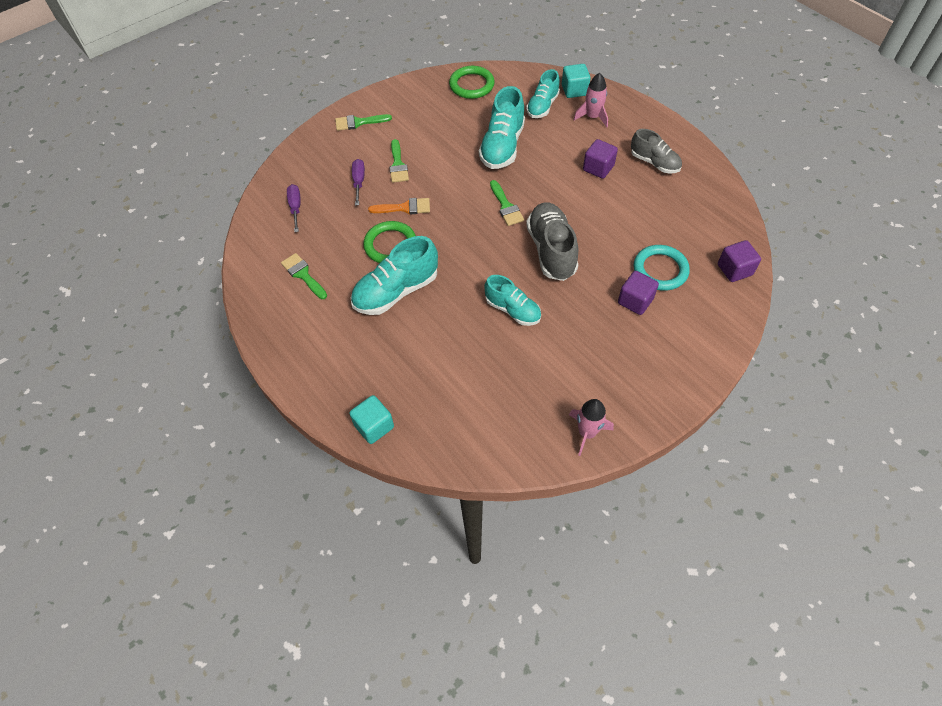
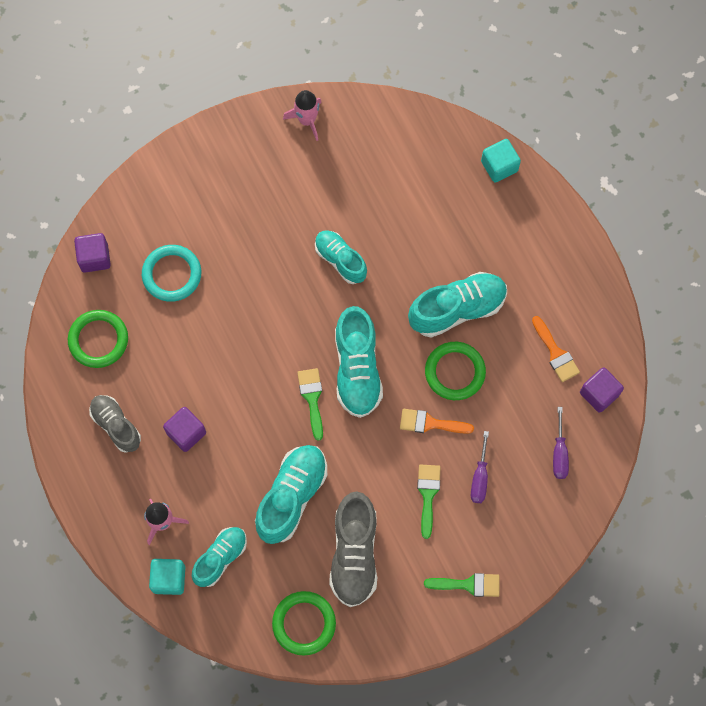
camera: 170 degrees left, 15 degrees up
green brush [281,253,327,299] -> orange brush [532,316,580,382]
grey shoe [526,202,578,281] -> grey shoe moved to [329,491,377,607]
purple cube [618,271,659,315] -> purple cube moved to [580,367,624,413]
none -> green ring [68,310,128,368]
none -> turquoise shoe [335,306,383,418]

